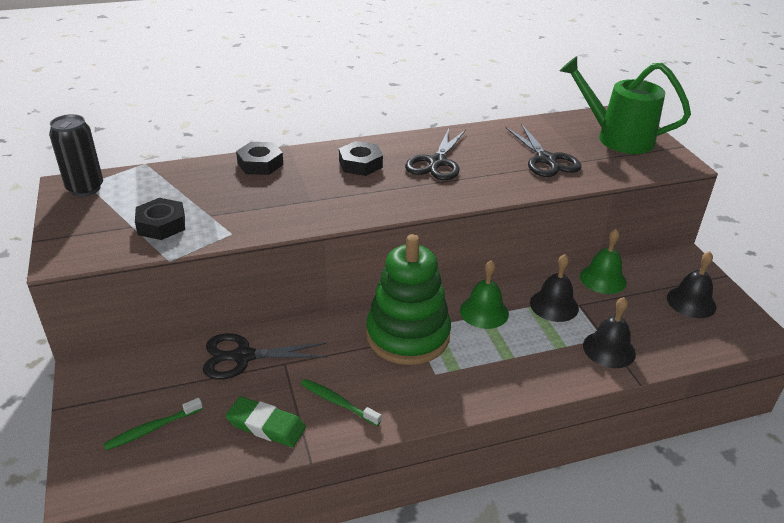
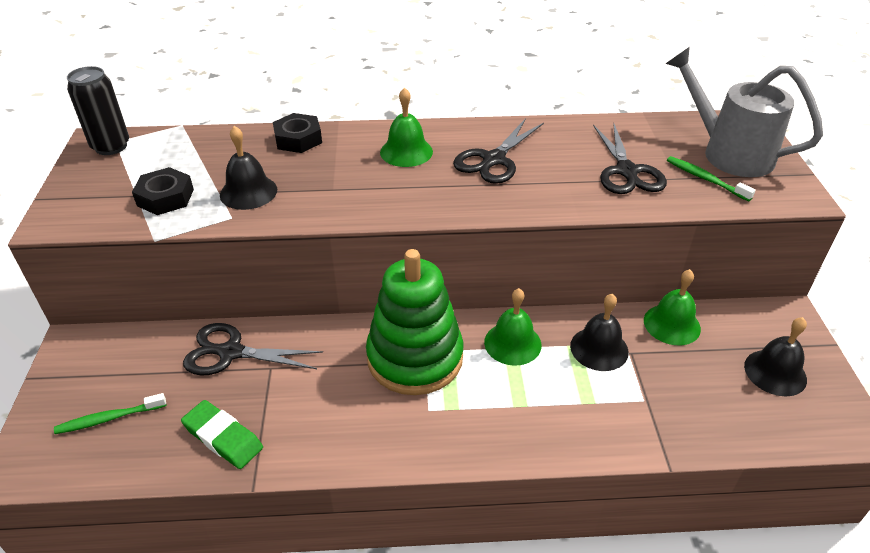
camera: 15 degrees right, 5 degrees up
green toothbrush [301,379,381,426] -> green toothbrush moved to [667,156,756,201]
black nut [339,141,383,176] -> green bell [380,87,433,167]
green watering can [560,56,691,154] -> grey watering can [665,47,823,177]
black bell [583,297,636,368] -> black bell moved to [220,126,277,210]

